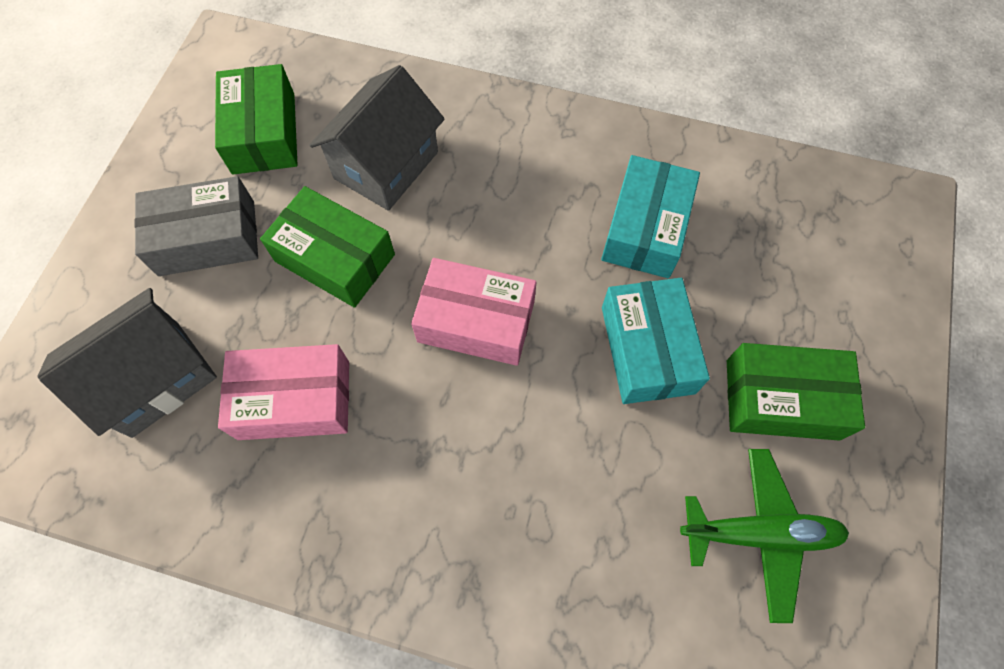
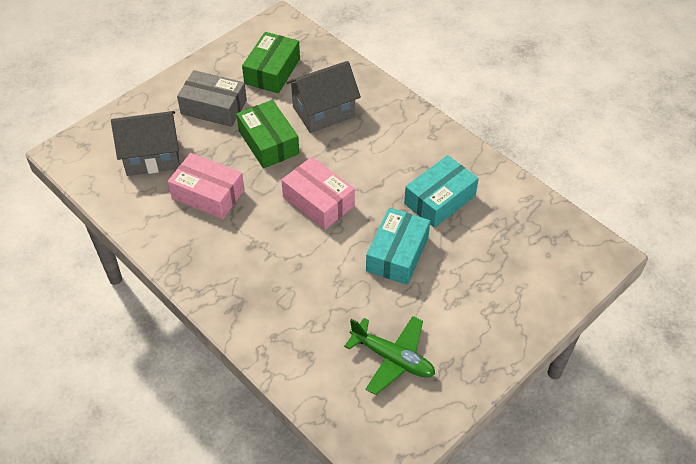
camera: 30 degrees right, 15 degrees down
green box [727,343,865,441] -> none

